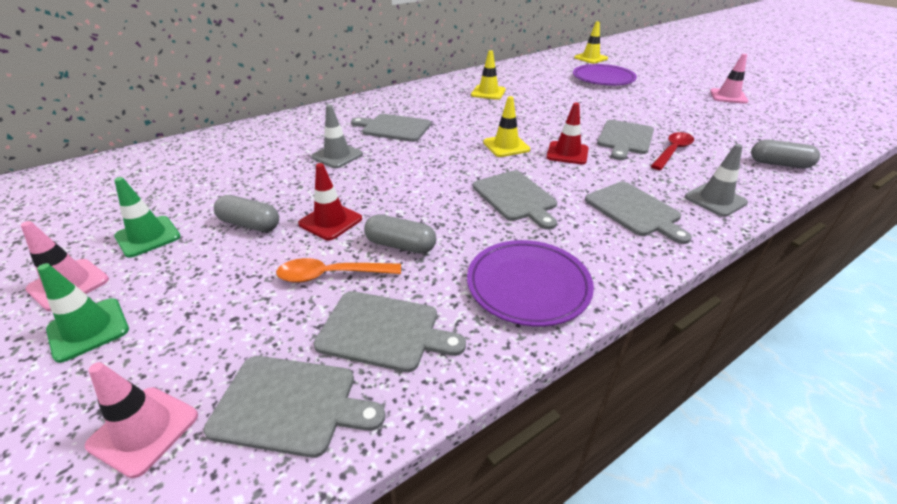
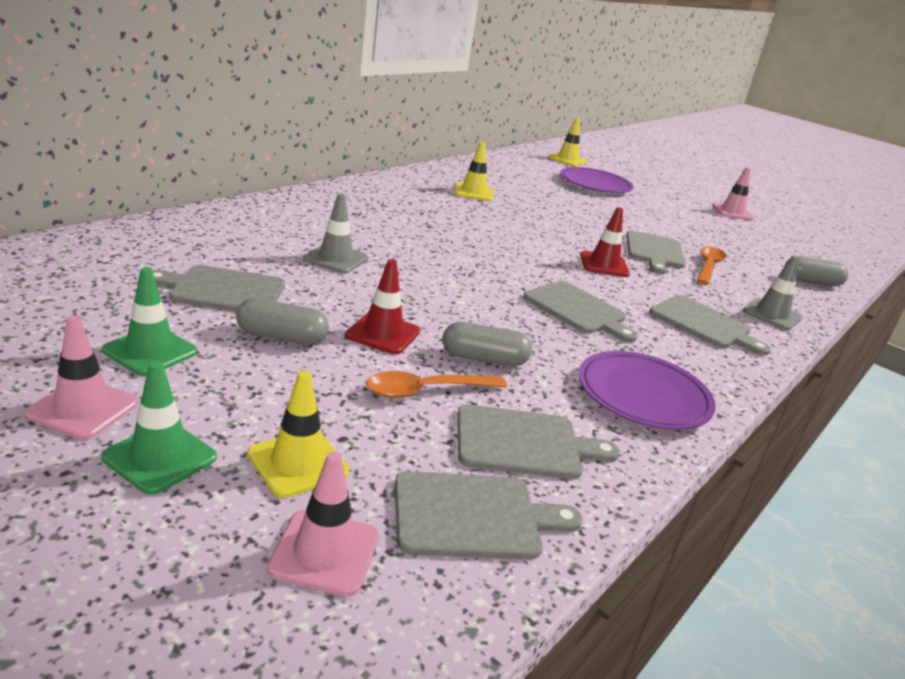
camera: 20 degrees left, 10 degrees down
grey cutting board [351,114,431,142] -> grey cutting board moved to [153,265,285,312]
yellow traffic cone [483,96,530,157] -> yellow traffic cone moved to [247,370,350,498]
red spoon [651,132,694,170] -> orange spoon [696,247,727,285]

